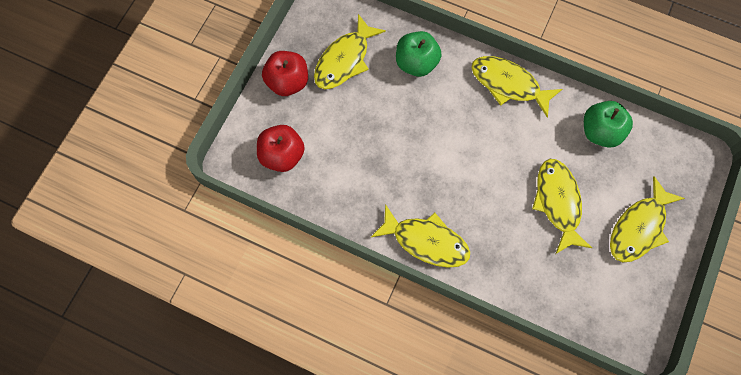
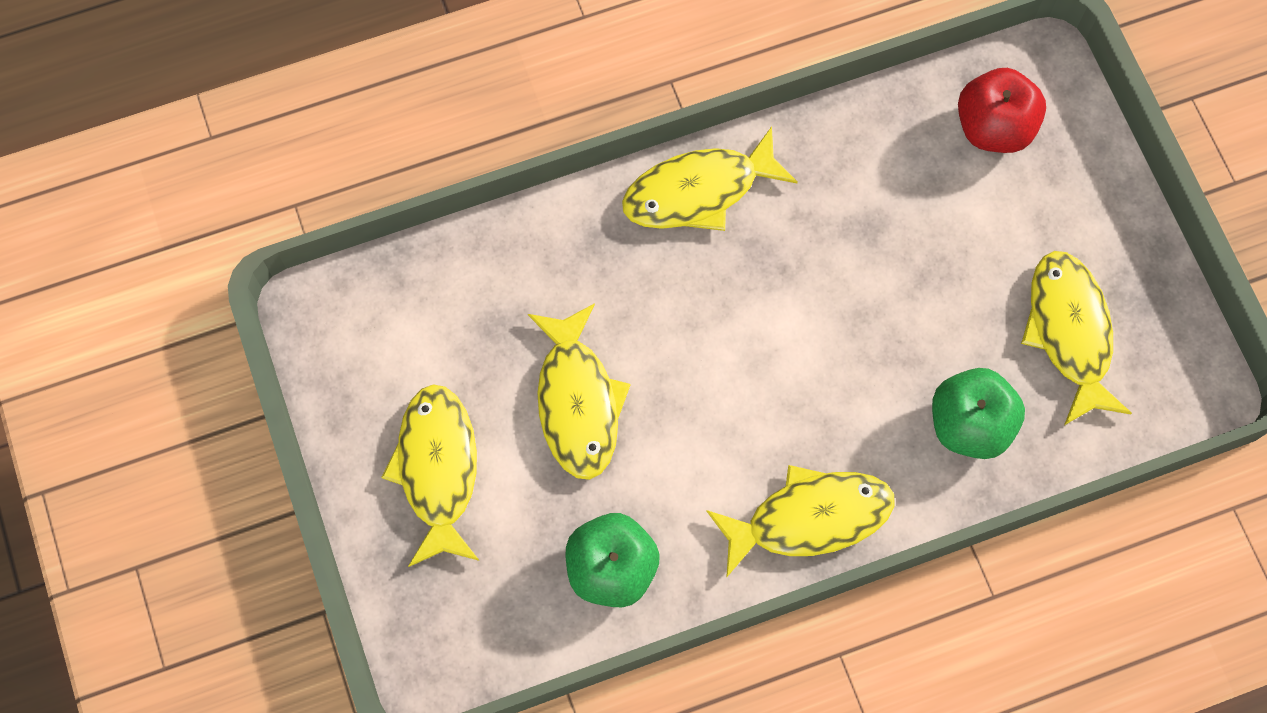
camera: 135 degrees right, 0 degrees up
red apple [262,51,308,96] -> none
yellow fish [532,159,592,254] -> yellow fish turned 45 degrees clockwise [528,303,631,480]

